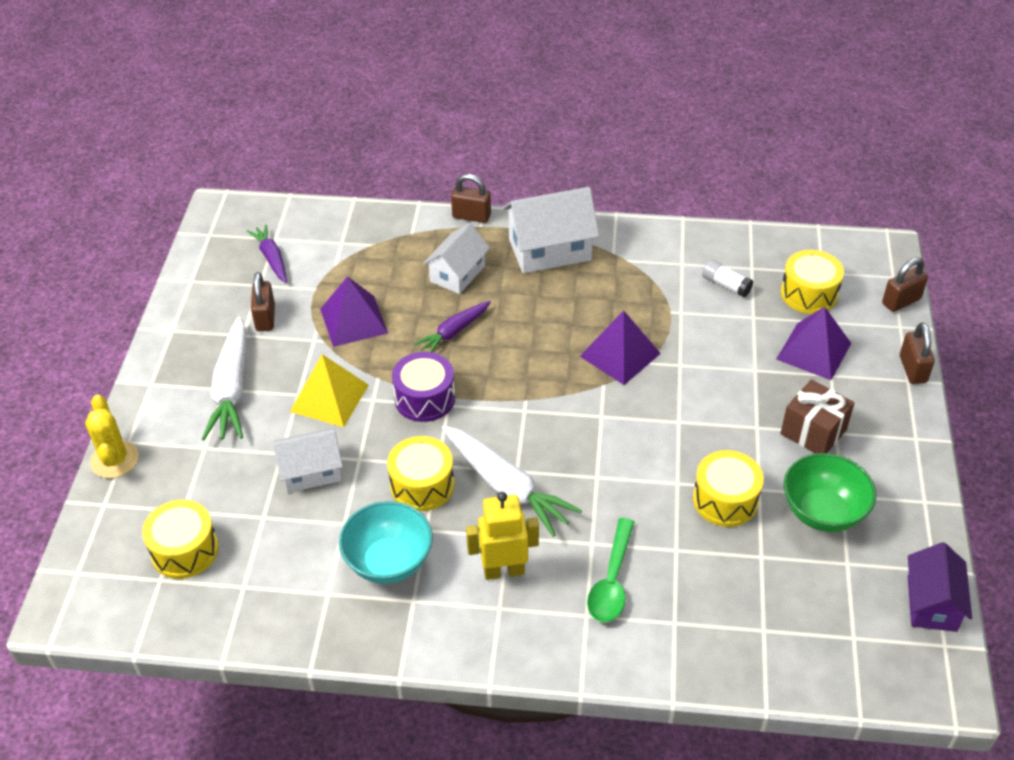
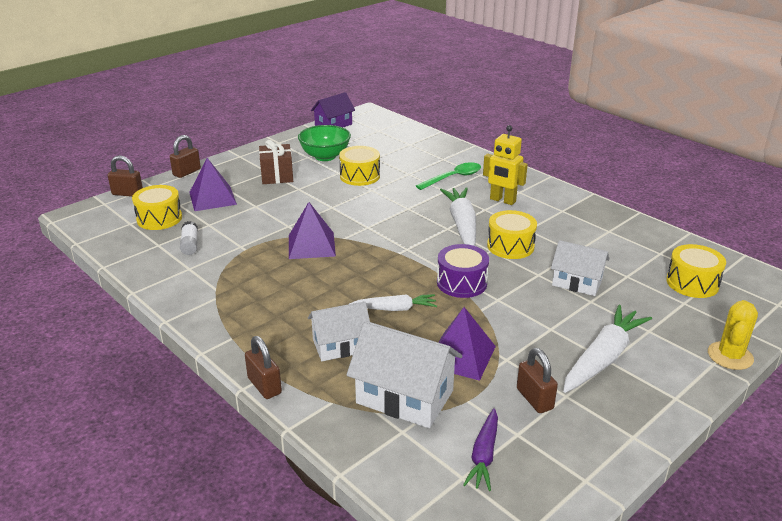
camera: 140 degrees left, 15 degrees down
brown padlock [251,272,275,331] -> brown padlock turned 60 degrees counterclockwise [517,348,558,413]
yellow pyramid [290,354,369,427] -> none
turquoise bowl [339,501,433,584] -> none
purple carrot [414,301,491,352] -> white carrot [349,294,437,311]
white house [503,187,599,273] -> white house moved to [347,321,462,428]

